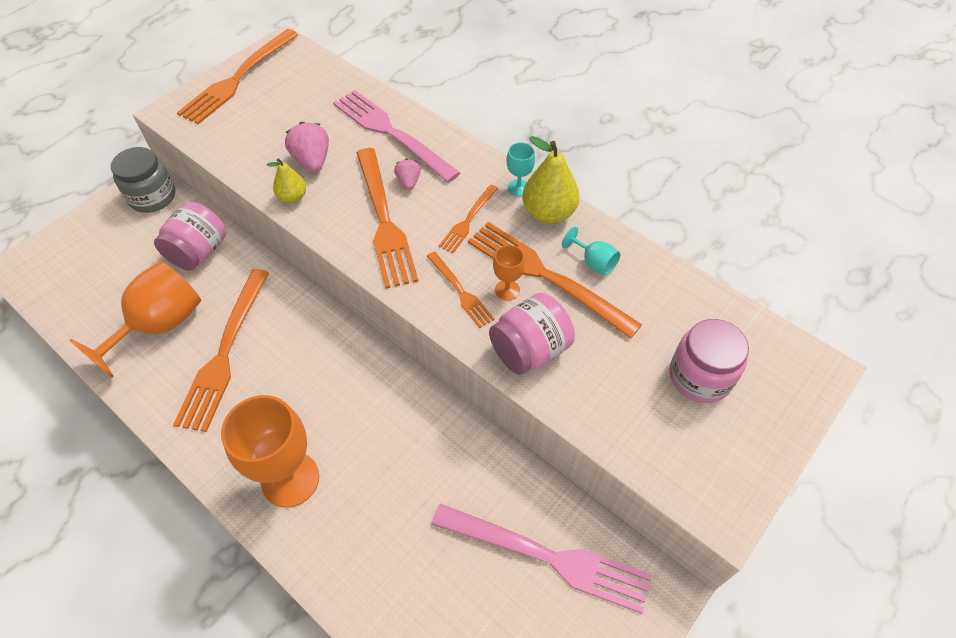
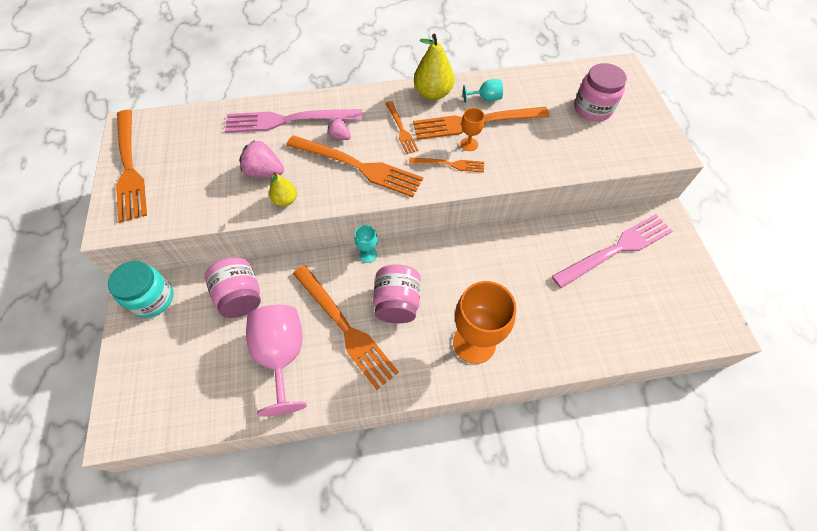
camera: 50 degrees left, 5 degrees up
orange goblet [69,261,201,378] -> pink goblet [246,305,307,417]
grey jar [111,147,175,213] -> turquoise jar [108,261,173,318]
pink jar [489,293,575,375] -> pink jar moved to [373,264,421,323]
turquoise goblet [506,142,535,197] -> turquoise goblet moved to [354,225,377,263]

